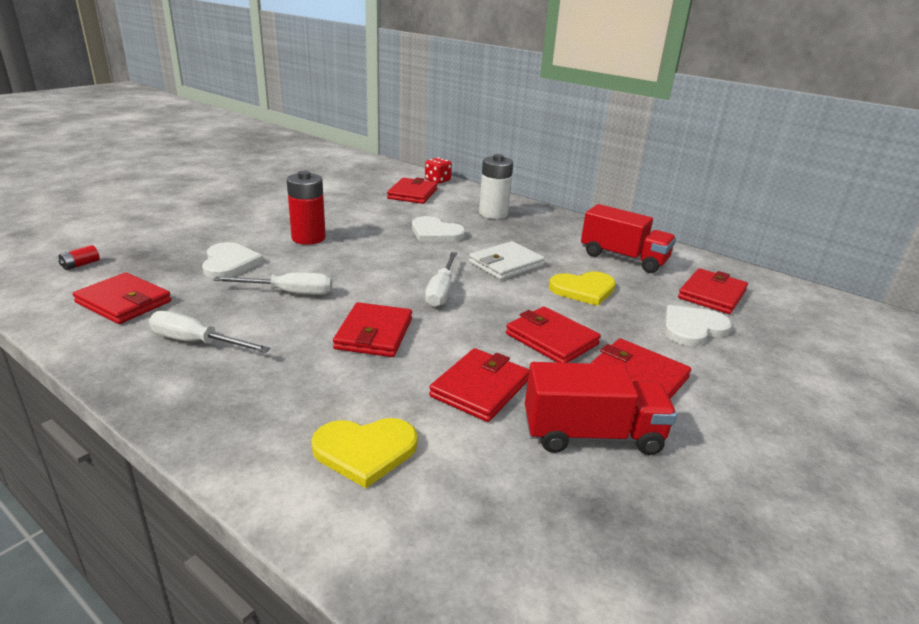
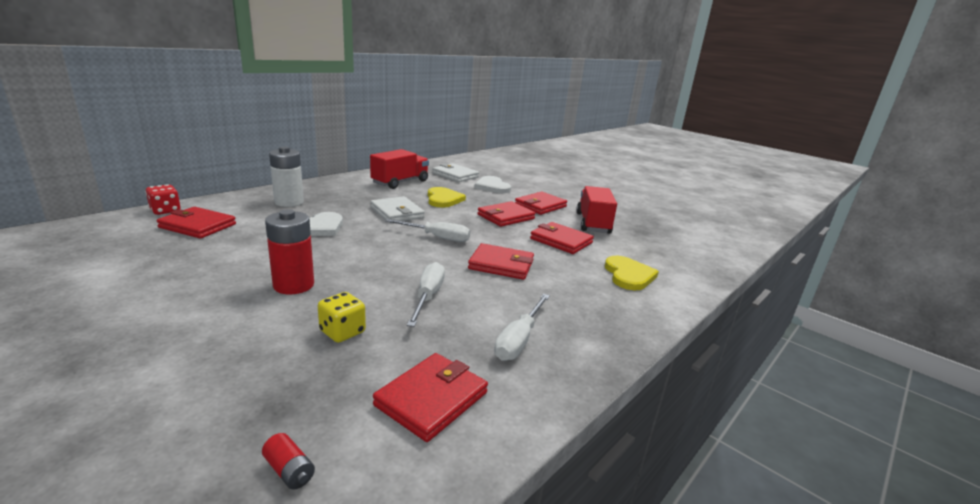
camera: 85 degrees left, 5 degrees down
white heart [202,242,264,279] -> yellow dice [318,292,366,343]
red wallet [678,268,748,314] -> white wallet [432,163,479,182]

